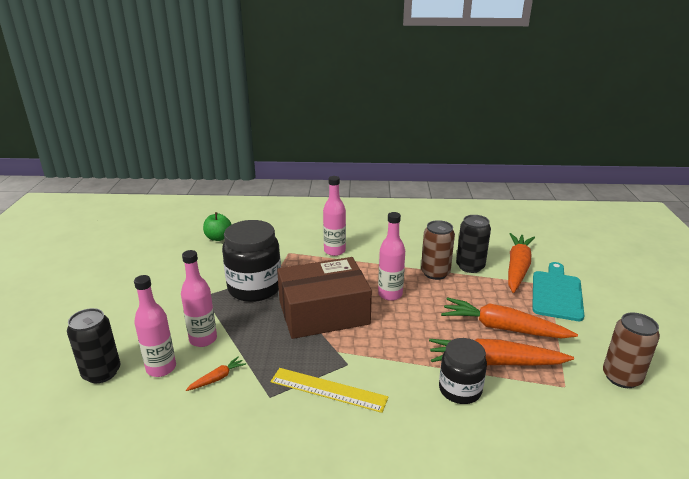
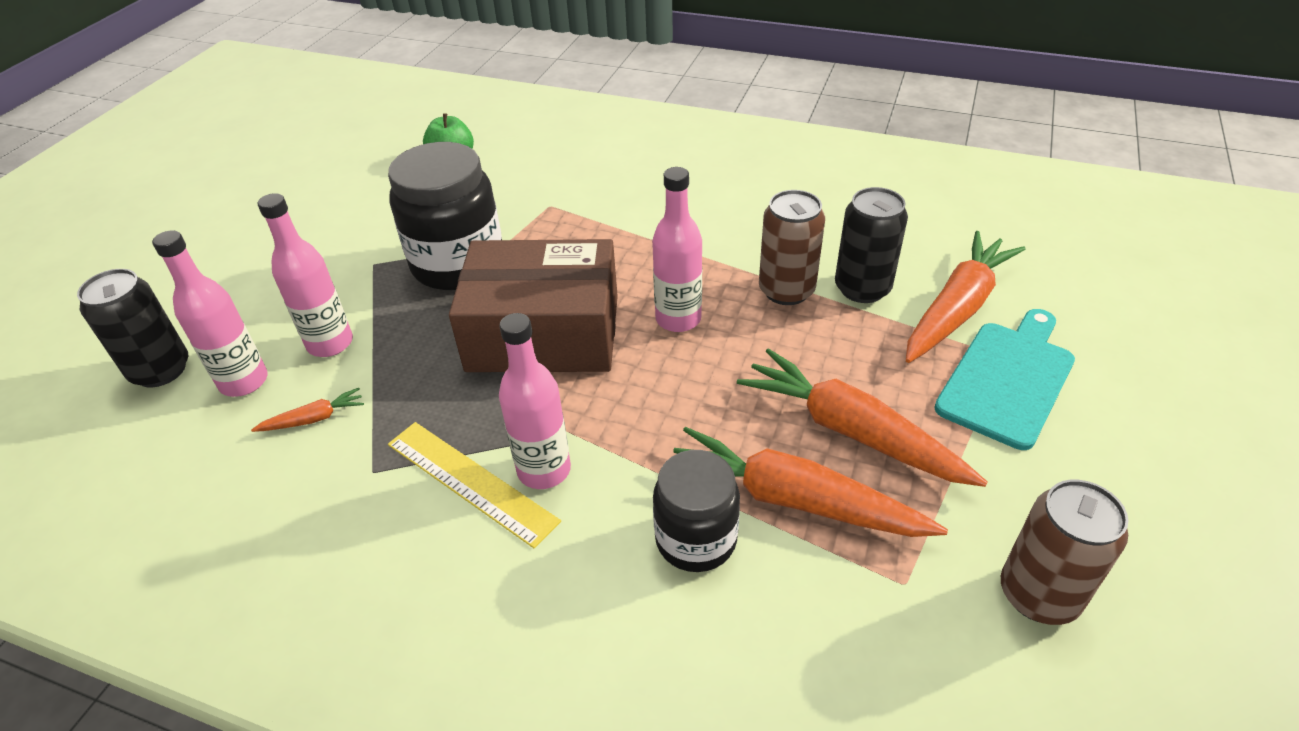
camera: 20 degrees right, 15 degrees up
pink bottle [323,176,346,256] -> pink bottle moved to [499,313,571,489]

